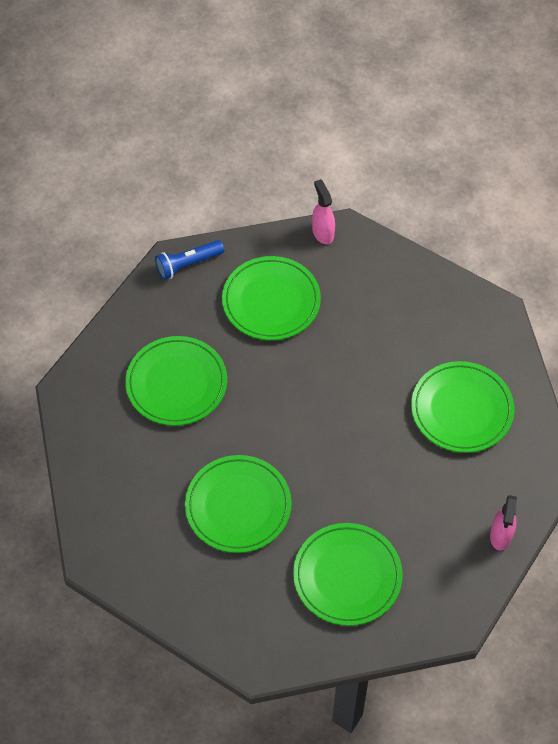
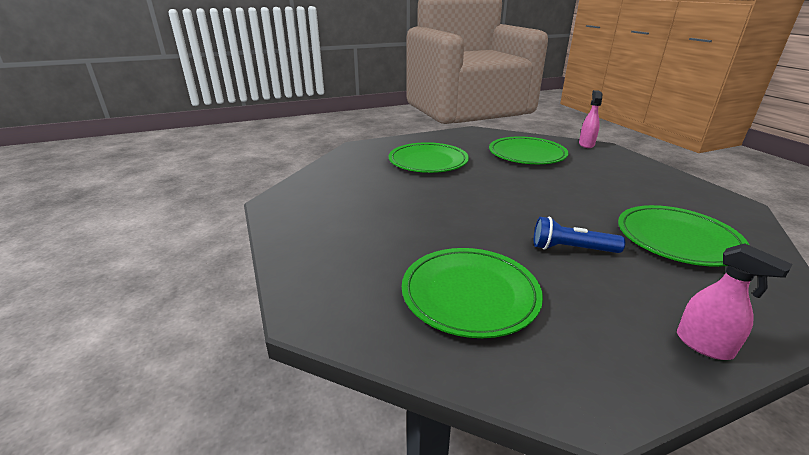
camera: 35 degrees right, 30 degrees down
blue flashlight [155,240,224,280] -> blue flashlight moved to [534,217,625,253]
green plate [185,455,292,553] -> none
pink spray bottle [490,495,517,550] -> pink spray bottle turned 90 degrees counterclockwise [677,243,793,360]

